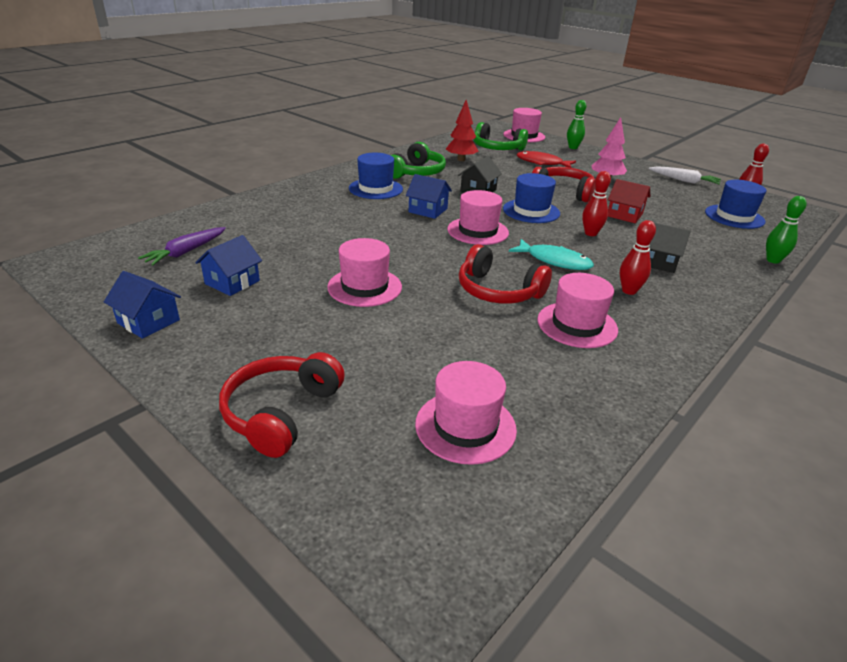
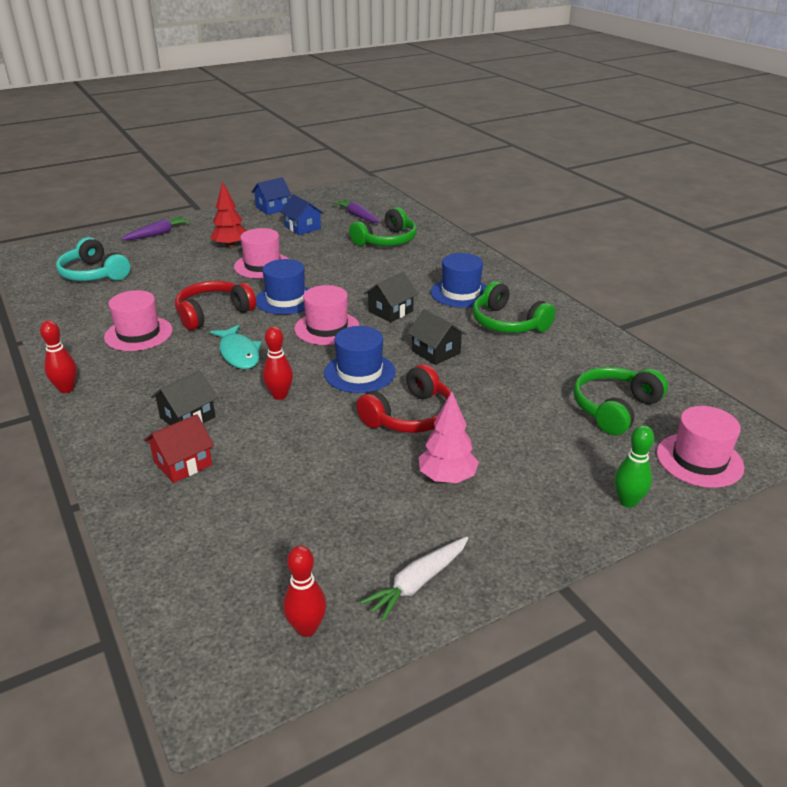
camera: 110 degrees right, 0 degrees up
red headphones [219,352,345,458] -> purple carrot [121,216,191,240]
blue house [406,174,452,219] -> black house [364,272,418,323]
pink hat [415,361,517,465] -> turquoise headphones [56,237,130,281]
red tree [446,100,479,161] -> red tree moved to [210,182,247,248]
turquoise fish [509,239,594,270] -> turquoise fish turned 75 degrees counterclockwise [210,325,262,369]
red fish [517,151,576,168] -> none
red house [608,179,650,223] -> red house moved to [144,414,214,483]
red bowling pin [620,220,656,295] -> red bowling pin moved to [40,320,77,393]
blue hat [705,180,766,229] -> blue hat moved to [256,259,310,315]
green bowling pin [766,196,807,264] -> none
none -> green headphones [349,207,417,246]

